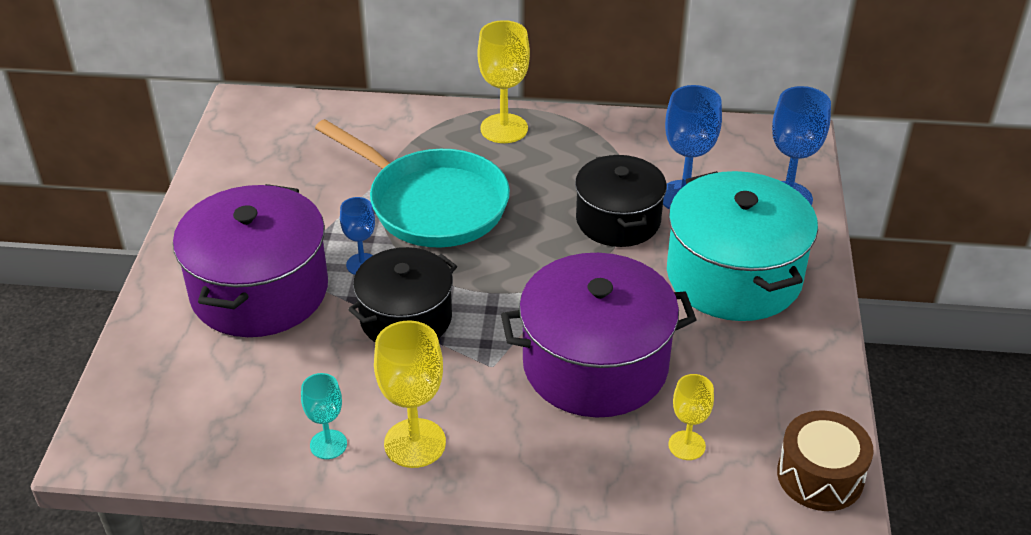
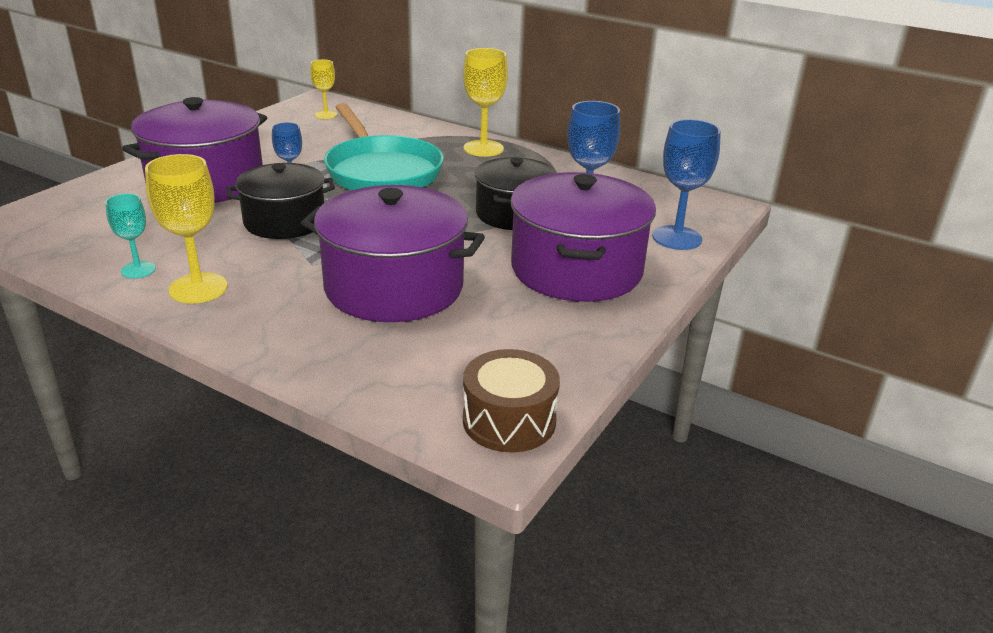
camera: 25 degrees right, 10 degrees down
turquoise pot [667,171,818,321] -> purple pot [511,172,656,302]
yellow goblet [668,374,714,460] -> yellow goblet moved to [310,59,337,119]

